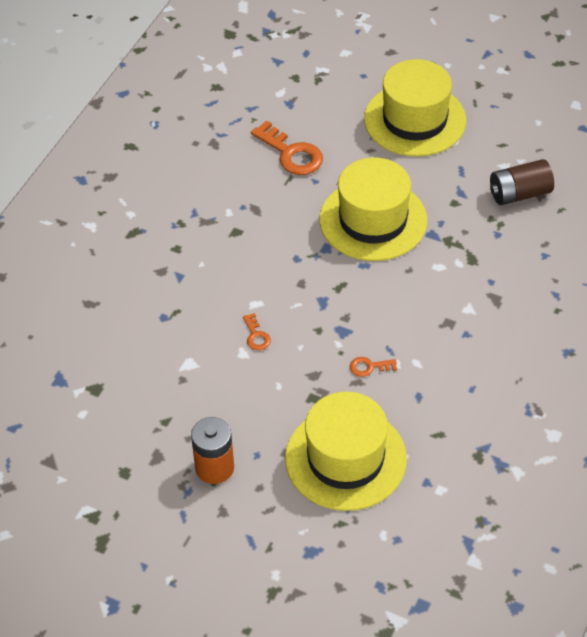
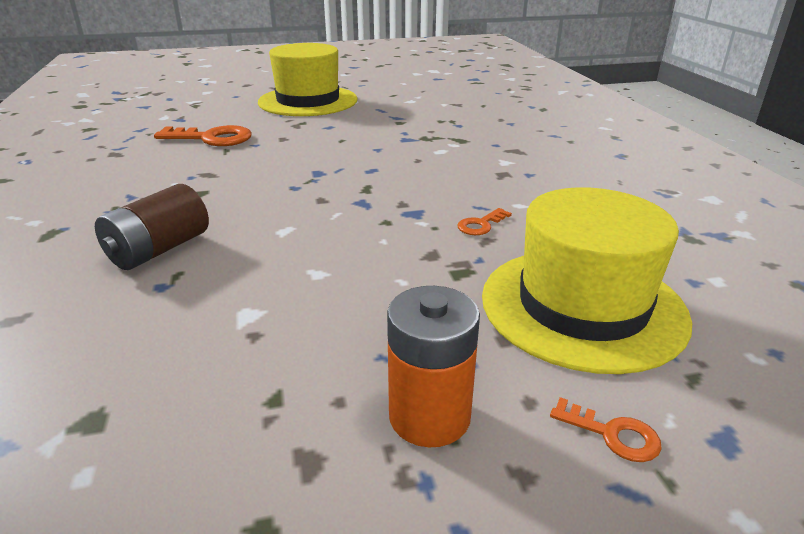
camera: 40 degrees left, 20 degrees down
orange key [243,313,271,350] -> orange key moved to [550,397,662,462]
yellow hat [319,158,427,261] -> none
brown battery [490,159,554,205] -> brown battery moved to [95,184,209,270]

